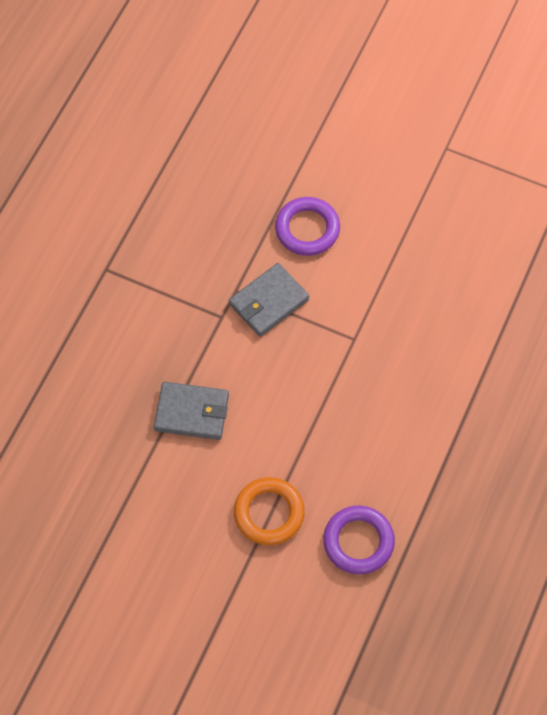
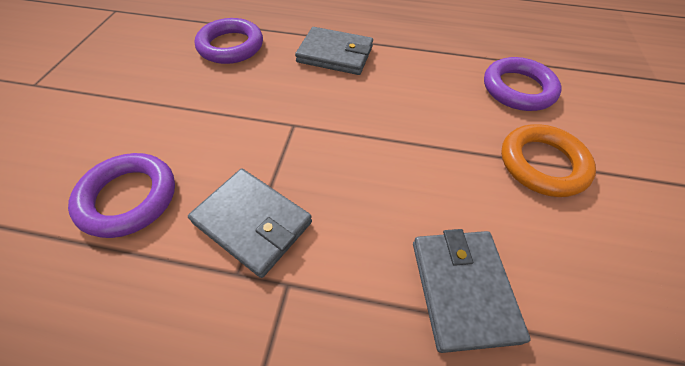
camera: 105 degrees left, 10 degrees down
none -> purple ring [195,18,263,64]
none -> grey wallet [295,27,373,75]

